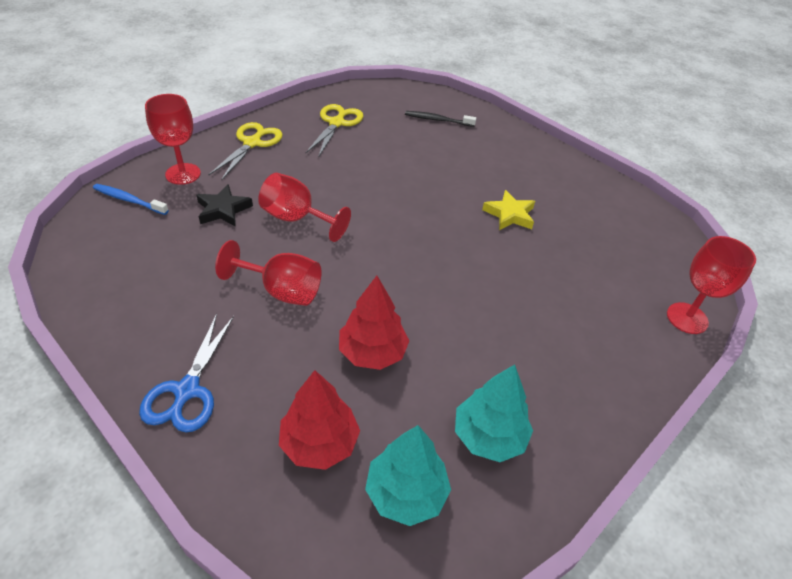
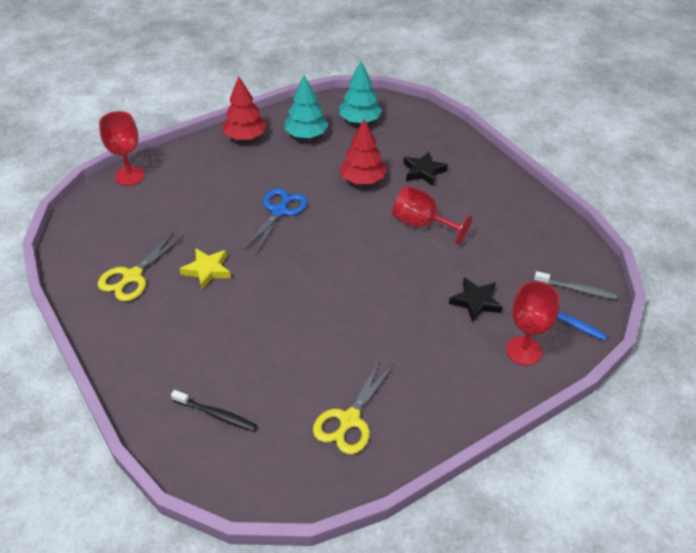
camera: 165 degrees left, 0 degrees up
blue scissors [139,314,234,433] -> blue scissors moved to [243,188,308,254]
yellow scissors [208,122,283,181] -> yellow scissors moved to [98,232,184,302]
red goblet [258,173,351,242] -> none
red tree [279,370,360,470] -> red tree moved to [222,77,267,140]
none -> black star [403,151,448,186]
none -> grey toothbrush [534,271,617,300]

